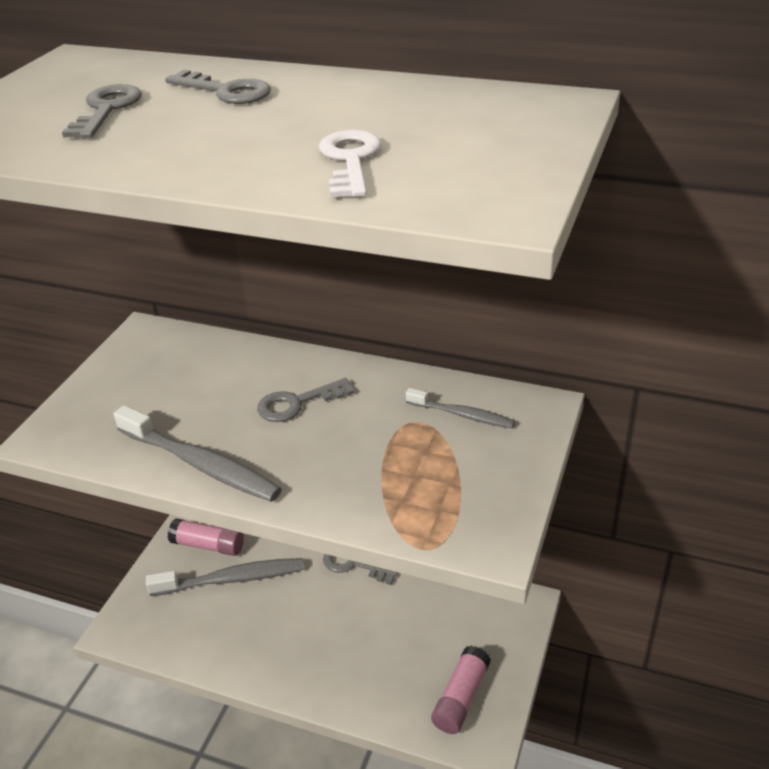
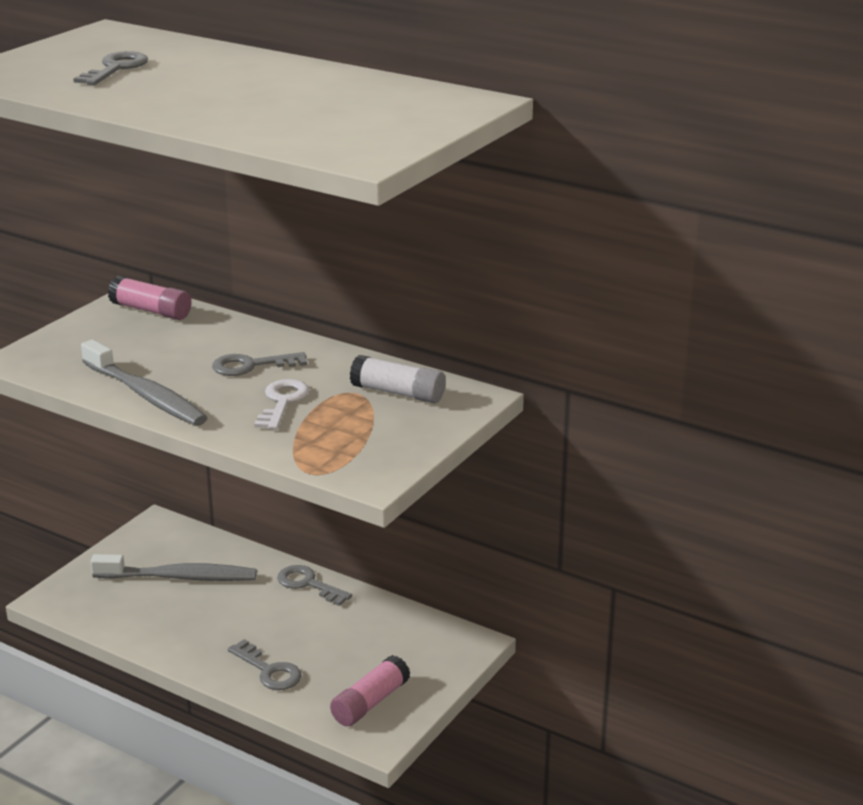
camera: 10 degrees right, 10 degrees down
grey key [165,70,271,104] -> grey key moved to [228,639,302,690]
pink glue stick [168,518,244,556] -> pink glue stick moved to [108,276,192,320]
white key [319,130,381,198] -> white key moved to [254,379,309,430]
grey toothbrush [406,388,515,428] -> white glue stick [350,355,445,403]

